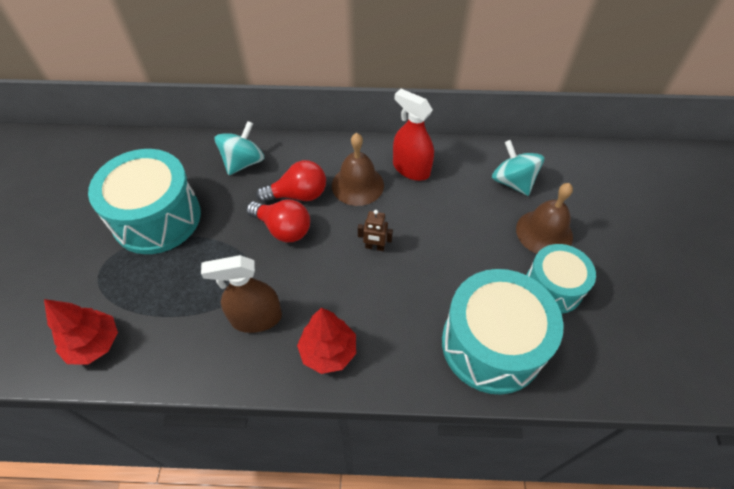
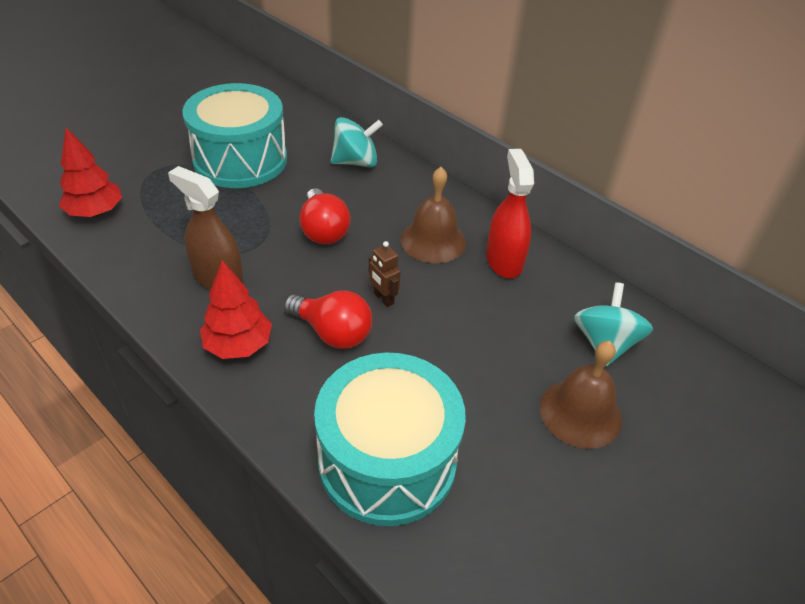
camera: 40 degrees right, 10 degrees down
red light bulb [256,160,326,203] -> red light bulb moved to [284,291,372,349]
turquoise drum [526,244,596,314] -> none

